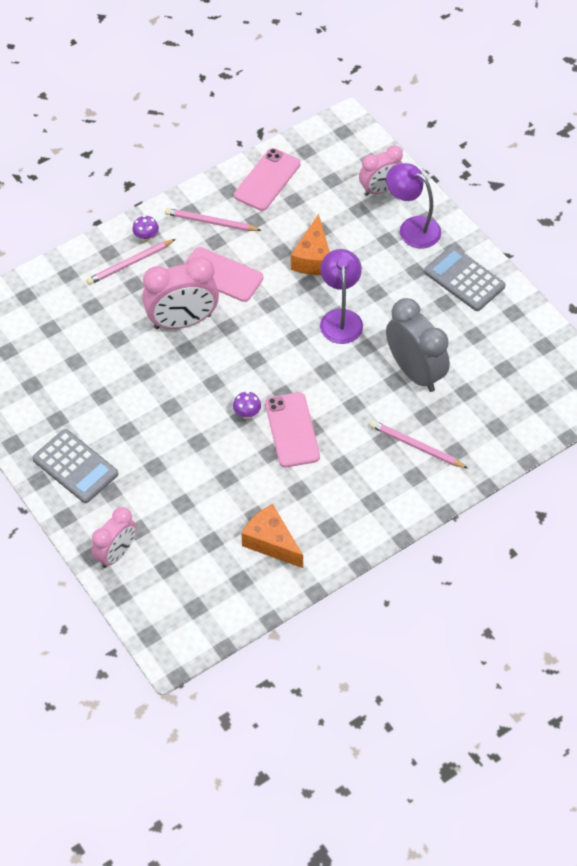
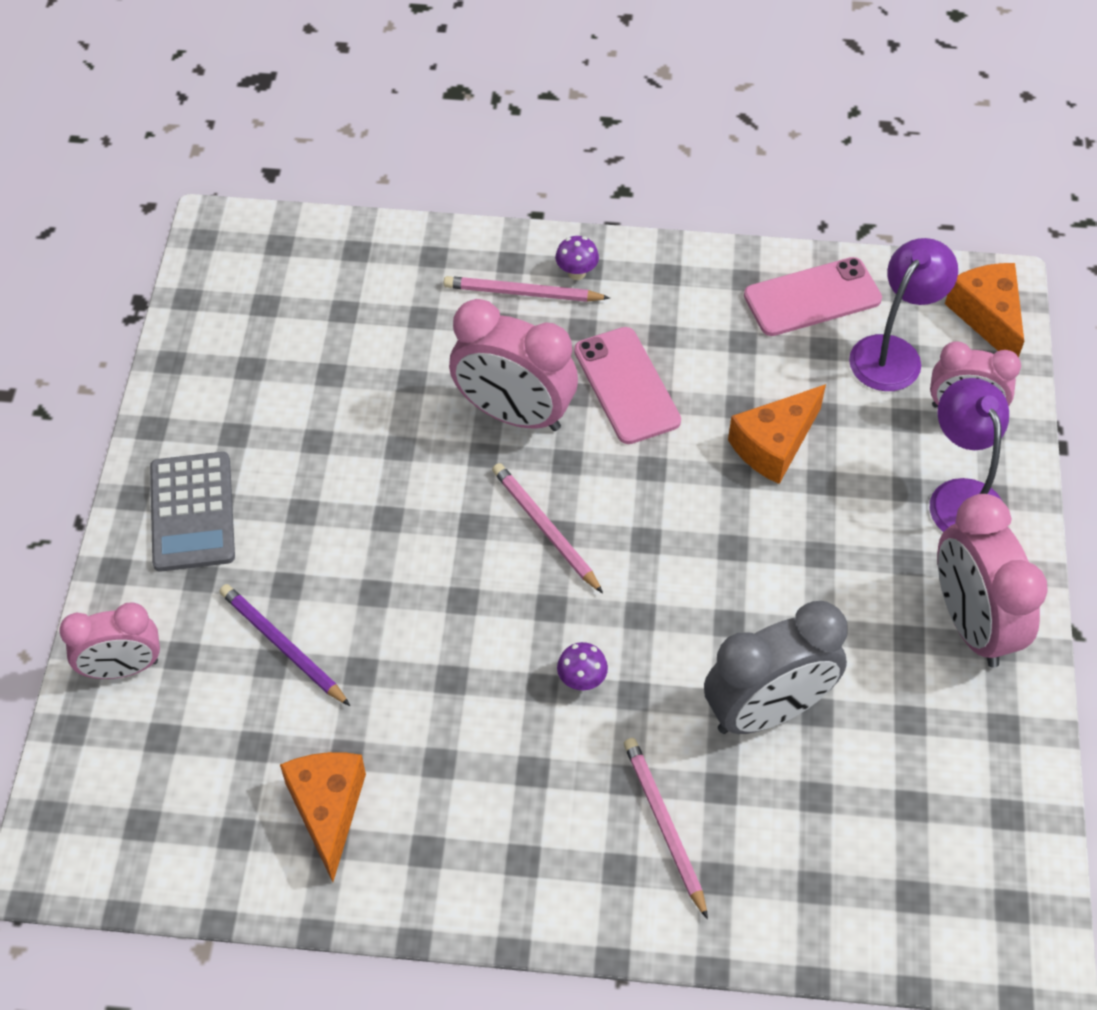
camera: 40 degrees right, 0 degrees up
pink pencil [165,208,262,231] -> pink pencil moved to [492,463,603,593]
purple mushroom [233,391,261,419] -> purple mushroom moved to [557,642,608,690]
pink phone [265,392,320,467] -> none
purple lamp [320,249,363,344] -> purple lamp moved to [849,238,958,391]
grey clock [386,298,450,392] -> grey clock turned 60 degrees clockwise [704,601,848,734]
grey calculator [424,246,505,311] -> pink clock [937,494,1048,668]
none -> purple pencil [219,584,350,706]
none -> orange cheese [945,263,1024,357]

